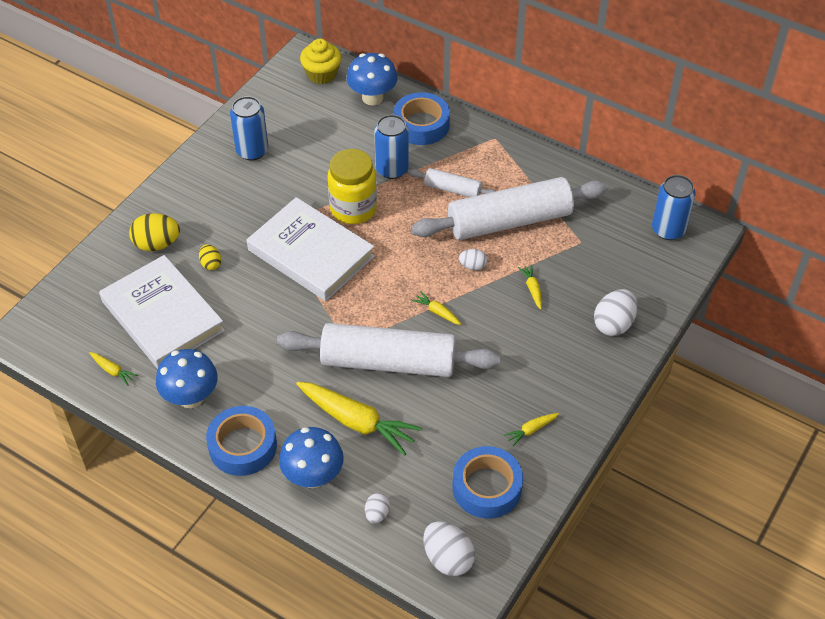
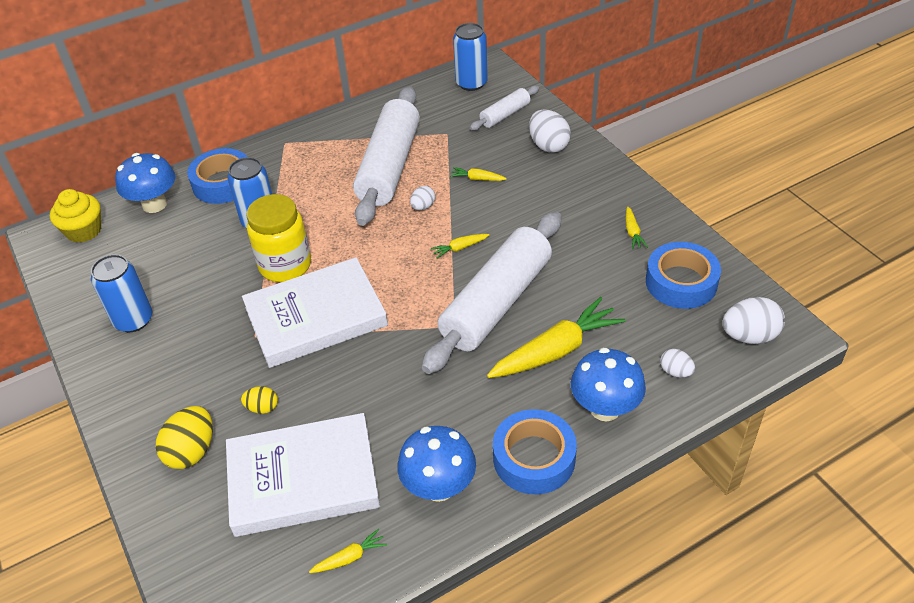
camera: 60 degrees left, 5 degrees down
white rolling pin [408,168,496,197] -> white rolling pin moved to [470,86,539,131]

